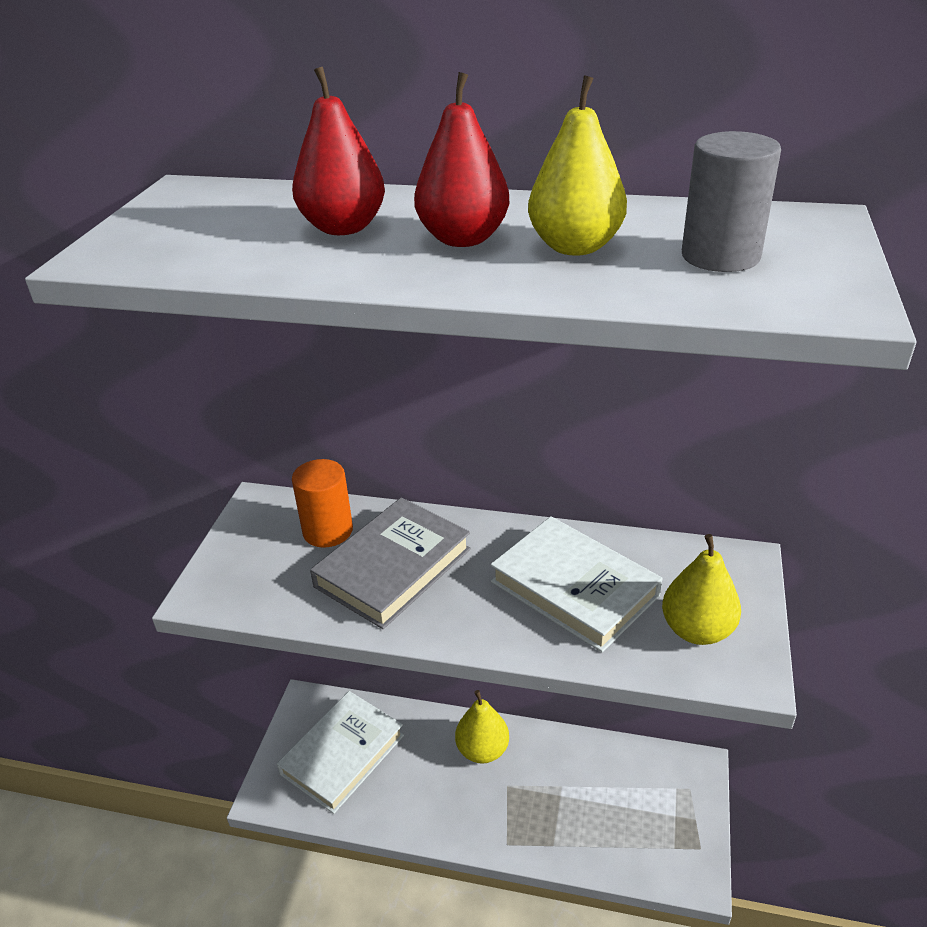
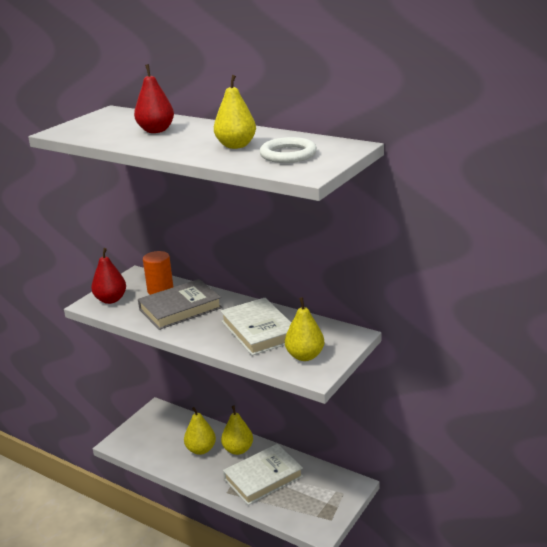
camera: 20 degrees right, 10 degrees down
white book [277,691,404,814] -> white book moved to [223,444,303,505]
red pear [414,72,510,247] -> red pear moved to [91,248,126,304]
grey cylinder [682,131,781,272] -> white ring [259,137,317,163]
none -> yellow pear [184,407,216,455]

